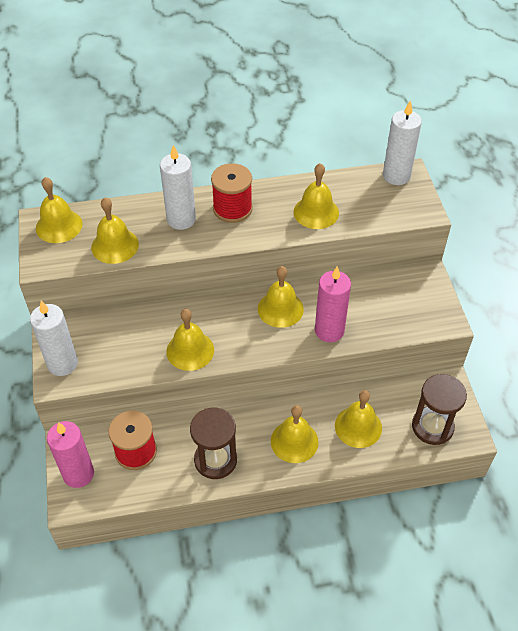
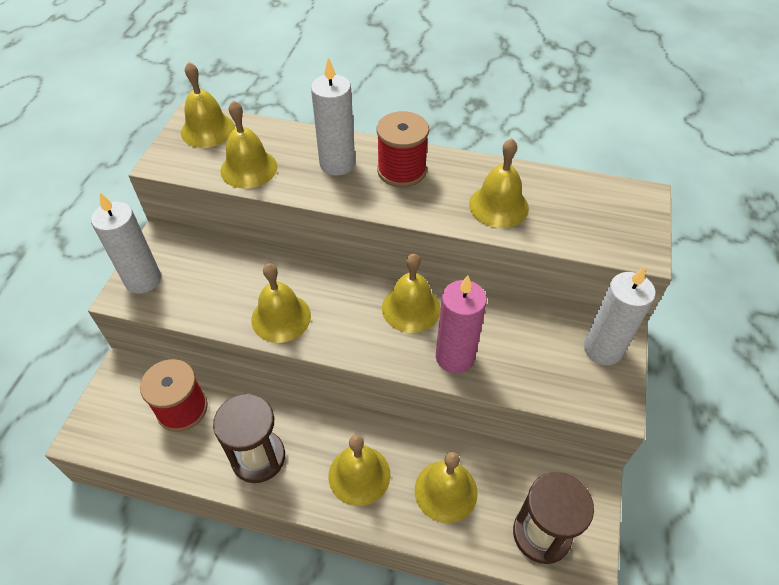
camera: 25 degrees right, 0 degrees up
pink candle [47,421,94,488] -> none
white candle [383,100,422,185] -> white candle moved to [584,266,656,365]

